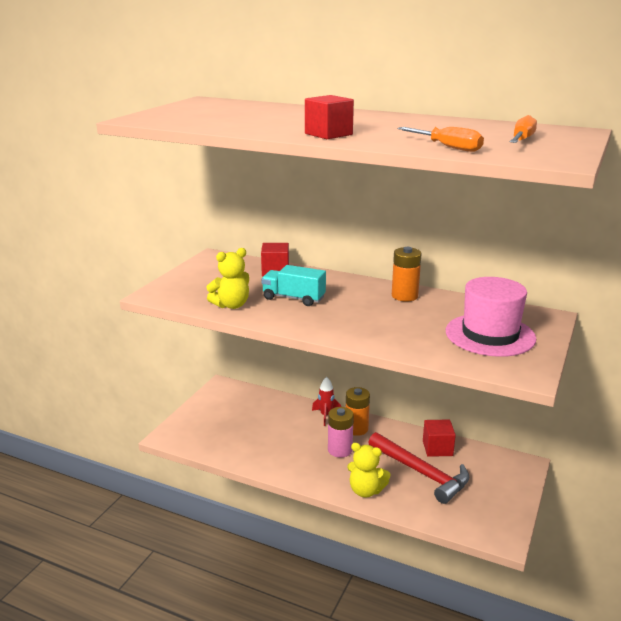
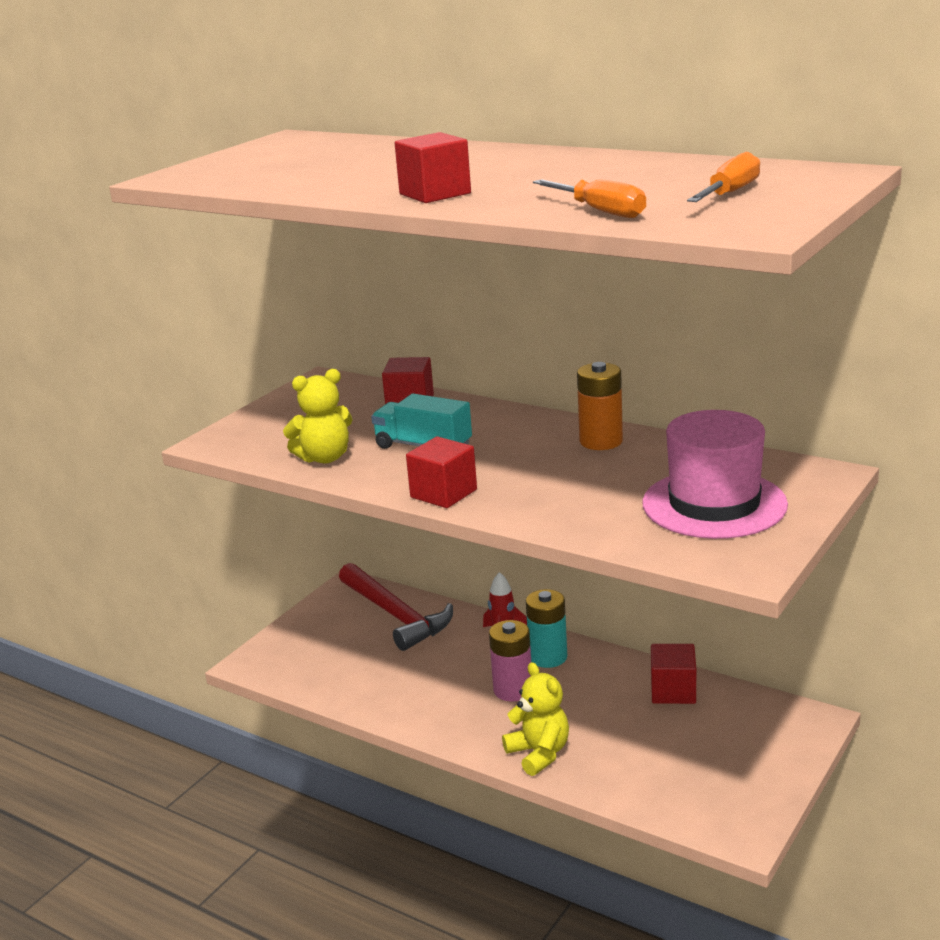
camera: 10 degrees right, 0 degrees up
orange battery [346,387,370,436] -> turquoise battery [526,589,567,668]
yellow teddy bear [347,443,391,498] -> yellow teddy bear turned 150 degrees counterclockwise [502,662,569,776]
red hammer [368,432,470,504] -> red hammer moved to [339,563,453,651]
none -> red cube [406,436,477,508]

